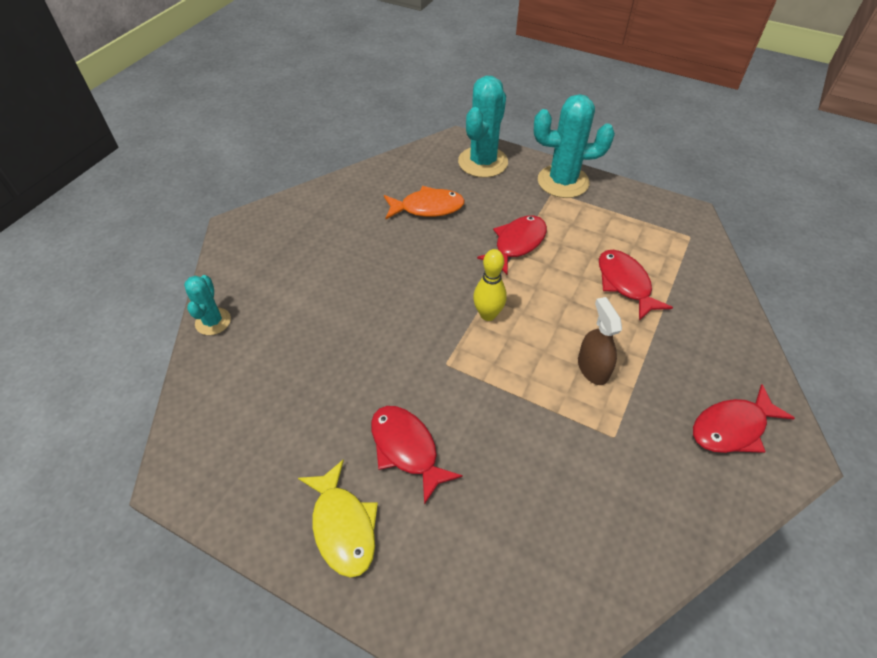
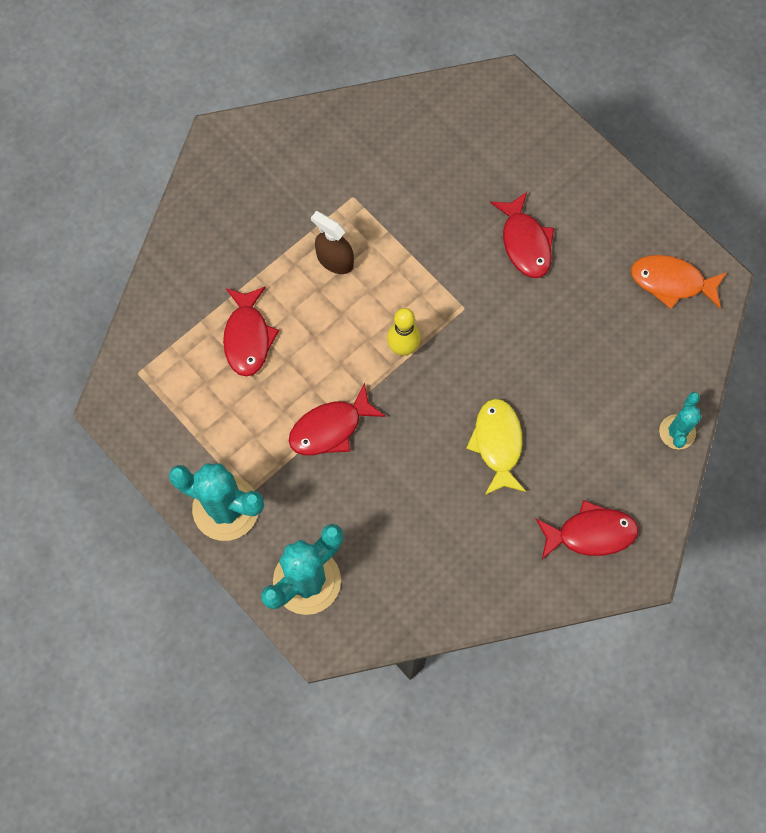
camera: 160 degrees left, 20 degrees up
yellow fish [298,459,378,577] -> yellow fish moved to [466,399,526,495]
orange fish [384,186,465,219] -> orange fish moved to [631,255,727,309]
brown spray bottle [578,297,622,385] -> brown spray bottle turned 120 degrees clockwise [311,211,354,274]
red fish [693,384,795,453] -> red fish moved to [536,500,639,559]

